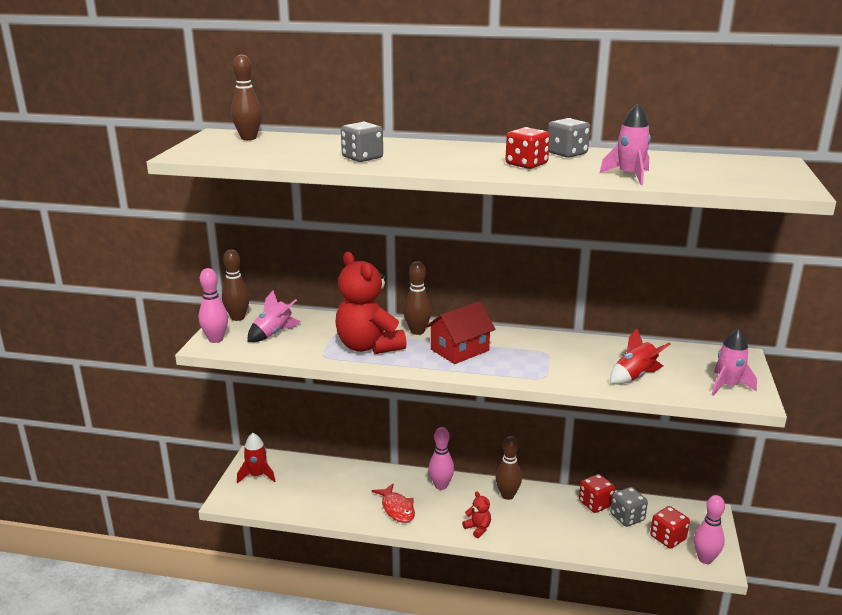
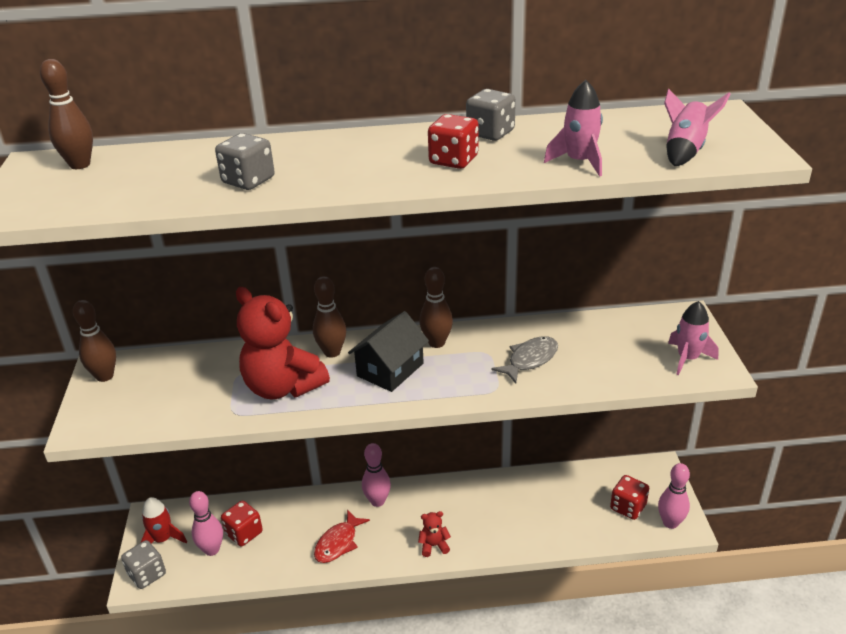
camera: 15 degrees left, 10 degrees up
pink bowling pin [199,268,228,343] -> pink bowling pin moved to [189,491,223,556]
pink rocket [247,291,301,342] -> pink rocket moved to [664,89,731,166]
red fish [372,483,415,523] -> red fish turned 75 degrees clockwise [314,509,370,563]
red house [426,301,495,364] -> black house [348,311,429,392]
red teddy bear [462,491,491,538] -> red teddy bear turned 45 degrees counterclockwise [418,511,451,557]
brown bowling pin [496,436,522,500] -> brown bowling pin moved to [419,267,453,348]
red dice [579,474,615,513] -> red dice moved to [221,501,263,547]
red rocket [610,329,670,384] -> none
grey dice [610,487,648,527] -> grey dice moved to [121,540,166,589]
none -> grey fish [491,336,558,383]

